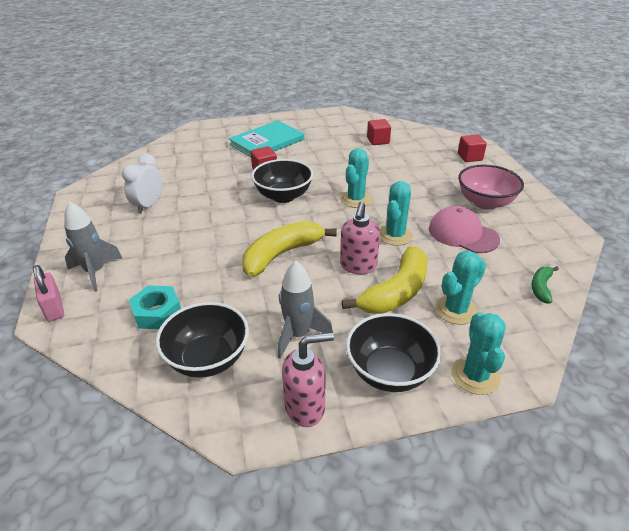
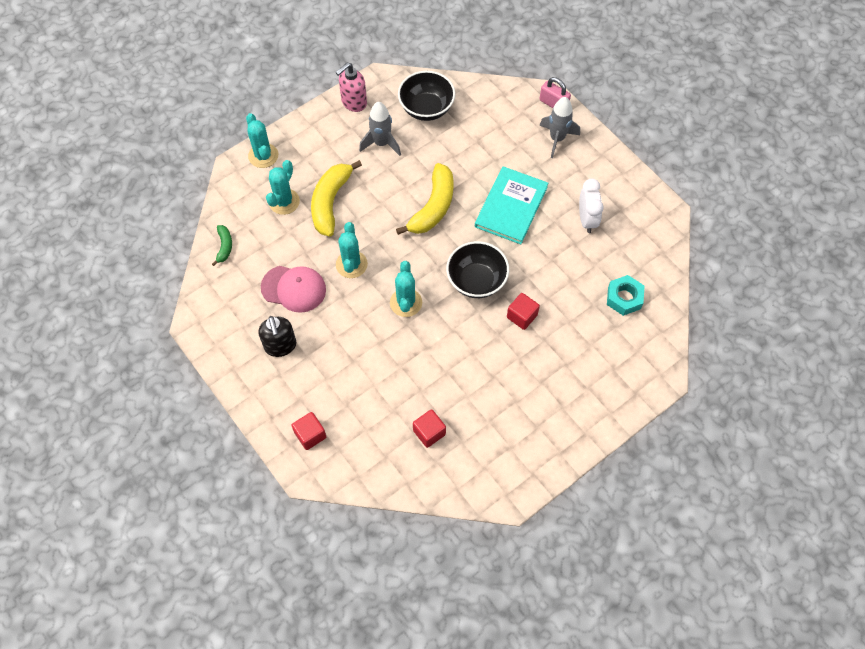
camera: 155 degrees right, 25 degrees up
turquoise nut [129,285,181,329] -> turquoise nut moved to [607,275,645,316]
turquoise book [228,120,304,157] -> turquoise book moved to [475,166,548,244]
pink soap dispenser [340,202,380,274] -> none
black bowl [346,313,441,392] -> none
pink bowl [458,164,524,210] -> black soap dispenser [258,316,296,357]

